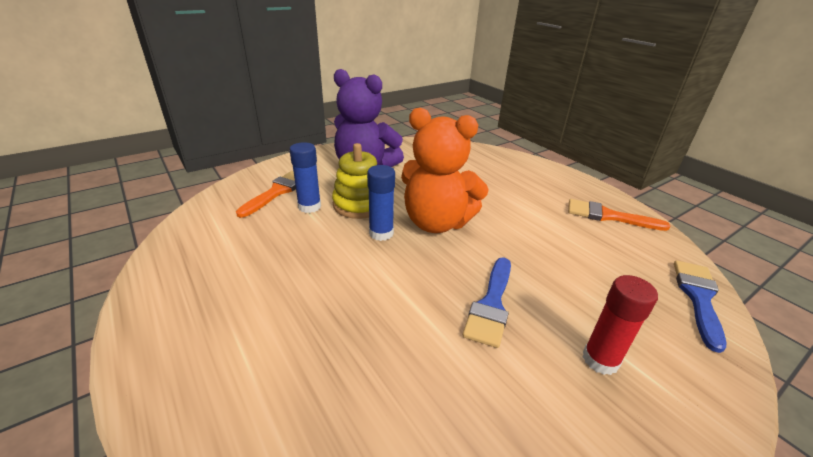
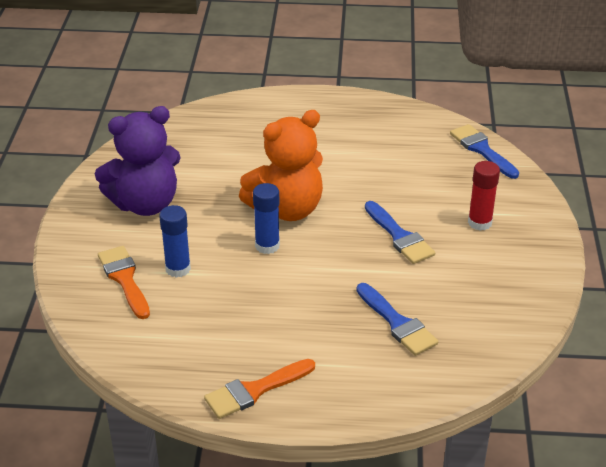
camera: 50 degrees left, 5 degrees up
yellow stacking toy [332,143,377,219] -> none
orange brush [568,199,671,231] -> orange brush moved to [204,359,315,419]
none -> blue brush [356,283,438,356]

